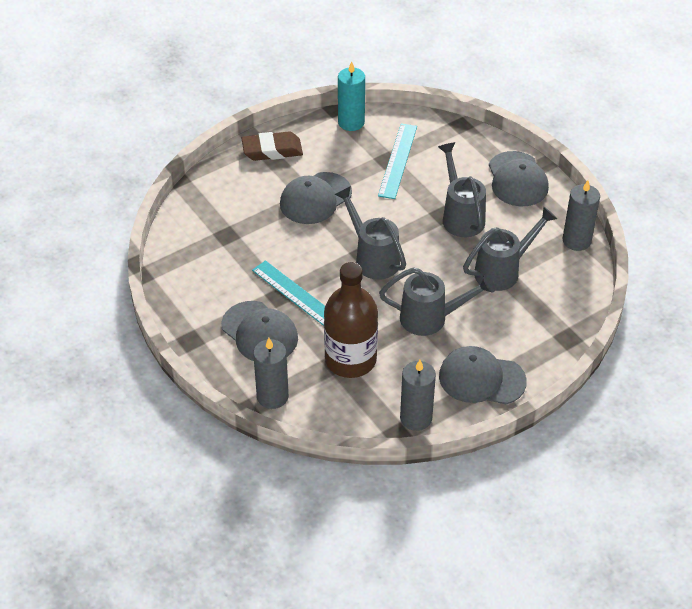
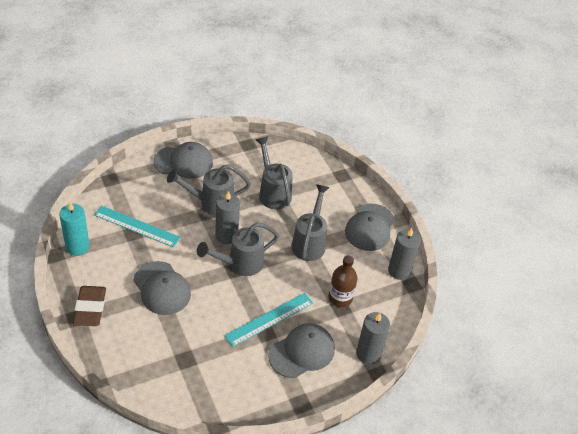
camera: 85 degrees left, 0 degrees up
brown bottle [324,262,378,378] -> brown bottle [329,255,358,307], size x0.62
grey candle [562,180,600,251] -> grey candle moved to [215,191,240,244]

